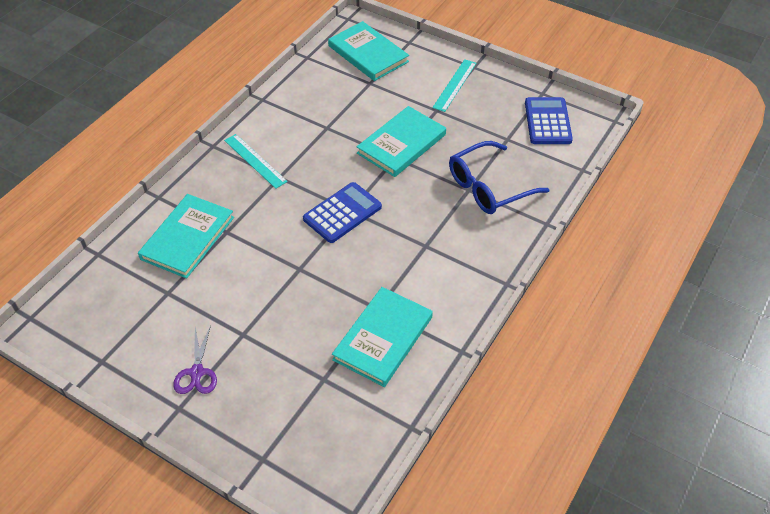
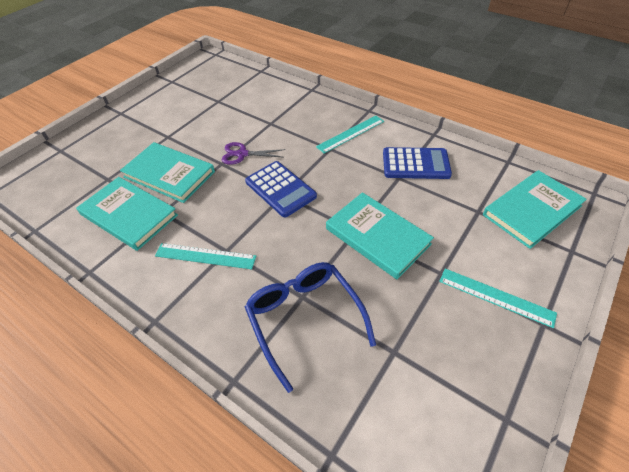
camera: 95 degrees right, 0 degrees up
turquoise book [138,194,234,279] -> turquoise book moved to [120,142,215,203]
purple scissors [173,325,217,394] -> purple scissors moved to [222,142,285,165]
blue calculator [525,97,573,144] -> blue calculator moved to [383,147,452,179]
none -> turquoise ruler [155,243,256,269]

